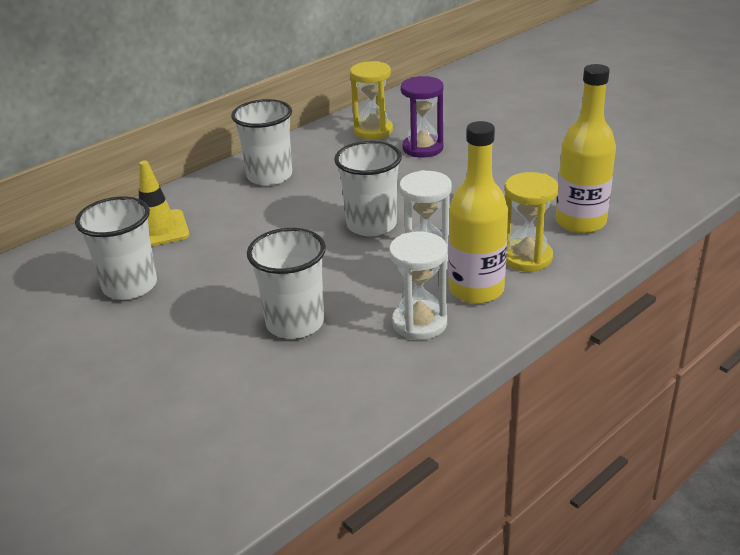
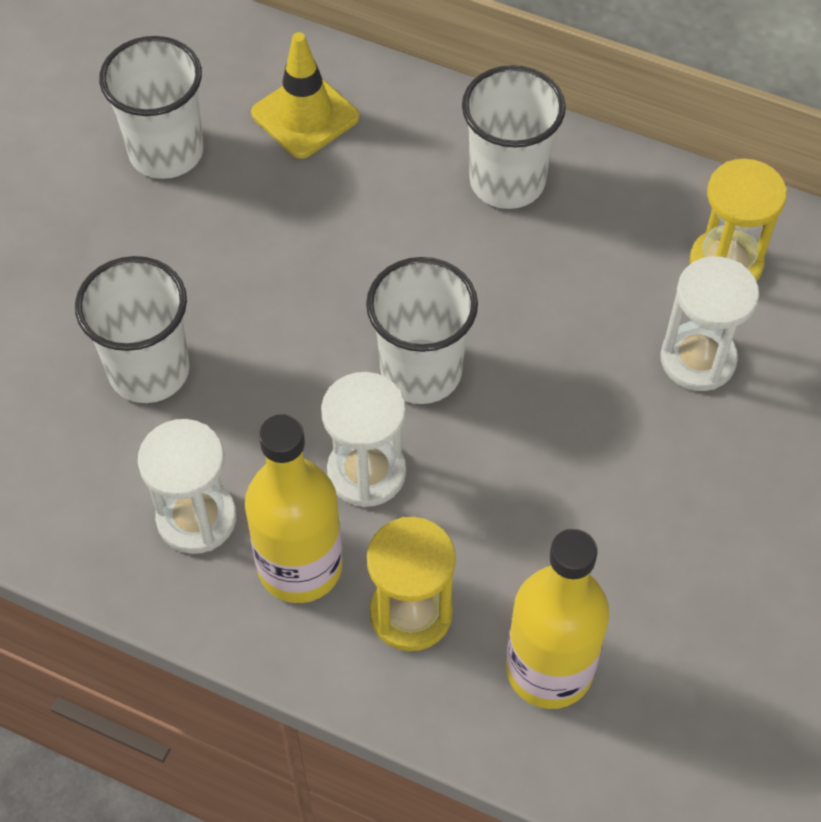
camera: 65 degrees right, 25 degrees up
purple hourglass [401,76,444,158] -> white hourglass [661,256,759,391]

